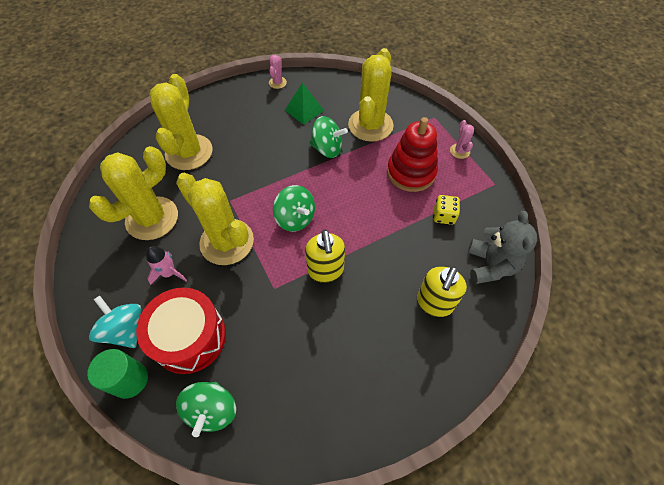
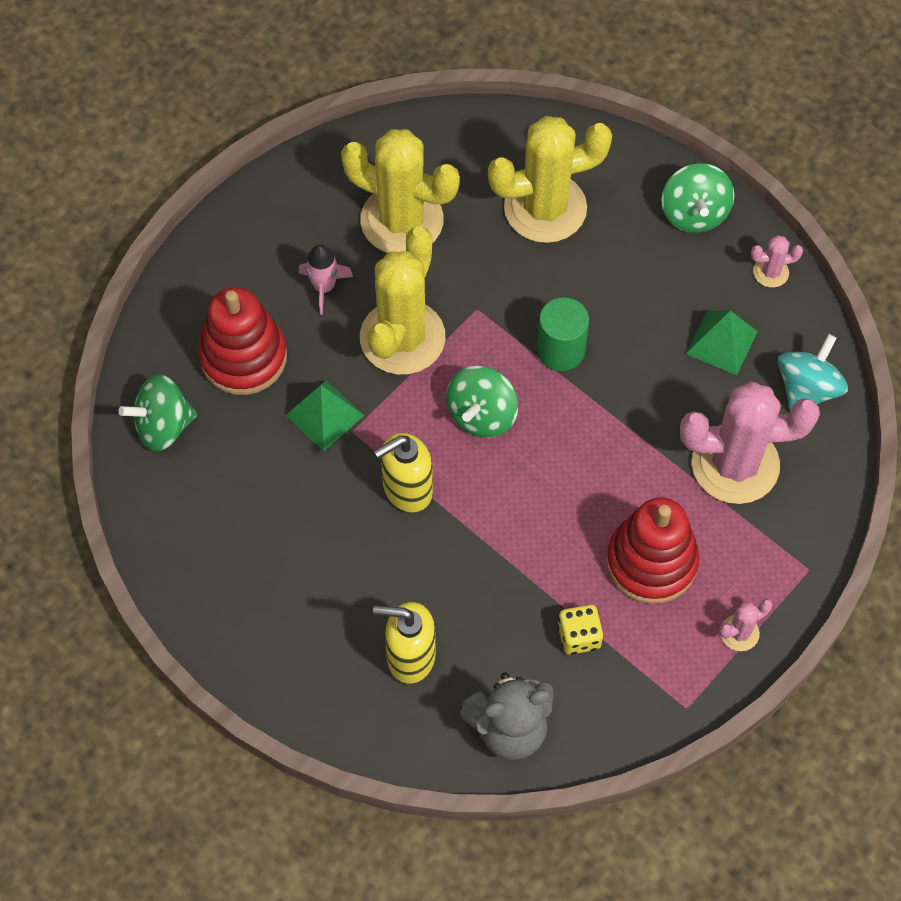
camera: 70 degrees right, 5 degrees up
green cylinder [87,349,148,399] -> green cylinder moved to [537,297,589,371]
turquoise spinning top [89,296,141,348] -> turquoise spinning top moved to [778,334,848,411]
red drum [136,287,226,374] -> red stacking toy [198,287,287,395]
green spinning top [309,116,348,158] -> green spinning top moved to [661,163,734,233]
yellow cactus [348,48,394,142] -> pink cactus [680,381,820,504]
none -> green pyramid [285,381,365,451]

